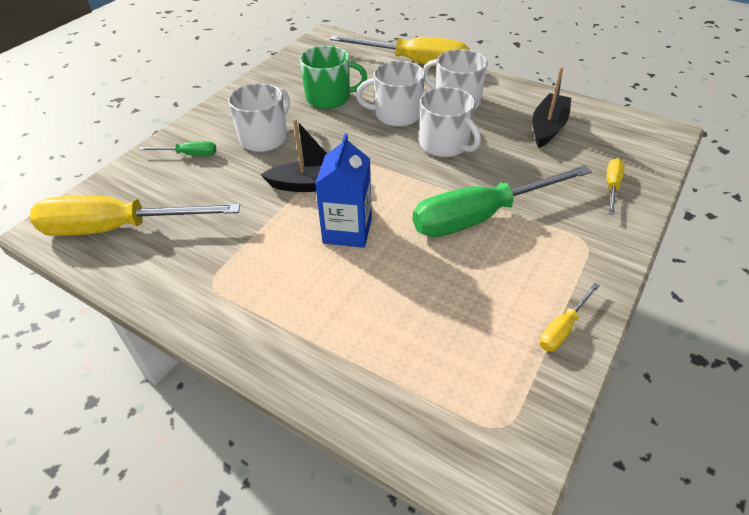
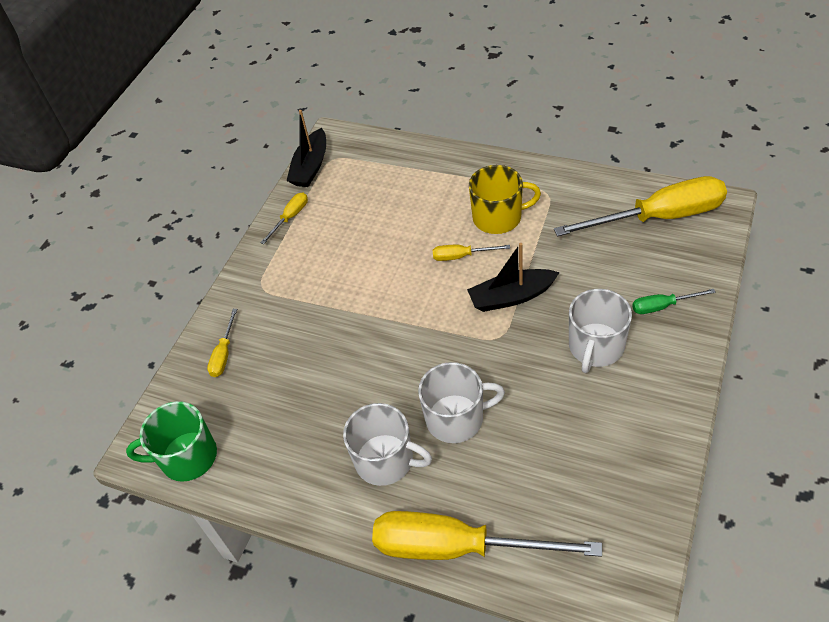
camera: 175 degrees right, 5 degrees up
green mug [300,46,367,109] -> green mug moved to [126,401,217,482]
blue carton [315,134,372,248] -> yellow screwdriver [433,245,510,261]
green screwdriver [413,165,592,237] -> none
white mug [419,87,481,157] -> none
black boat [532,67,571,148] -> black boat moved to [286,110,326,187]
none -> yellow mug [469,165,541,234]

